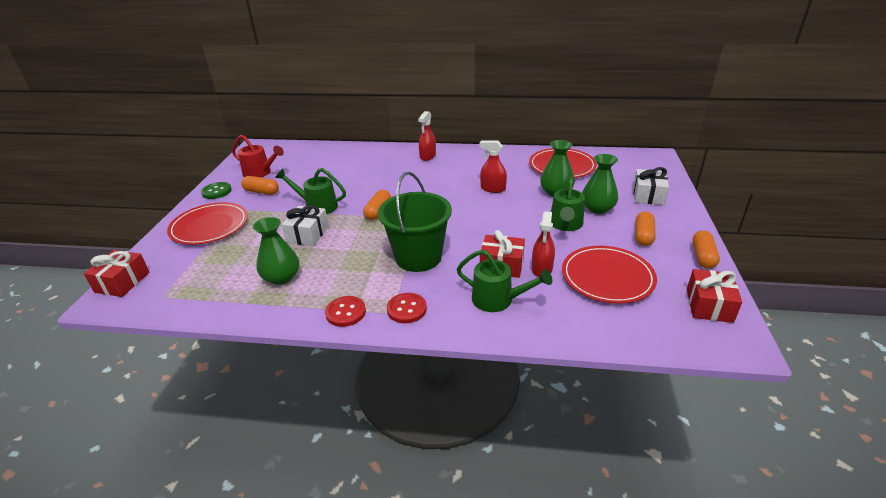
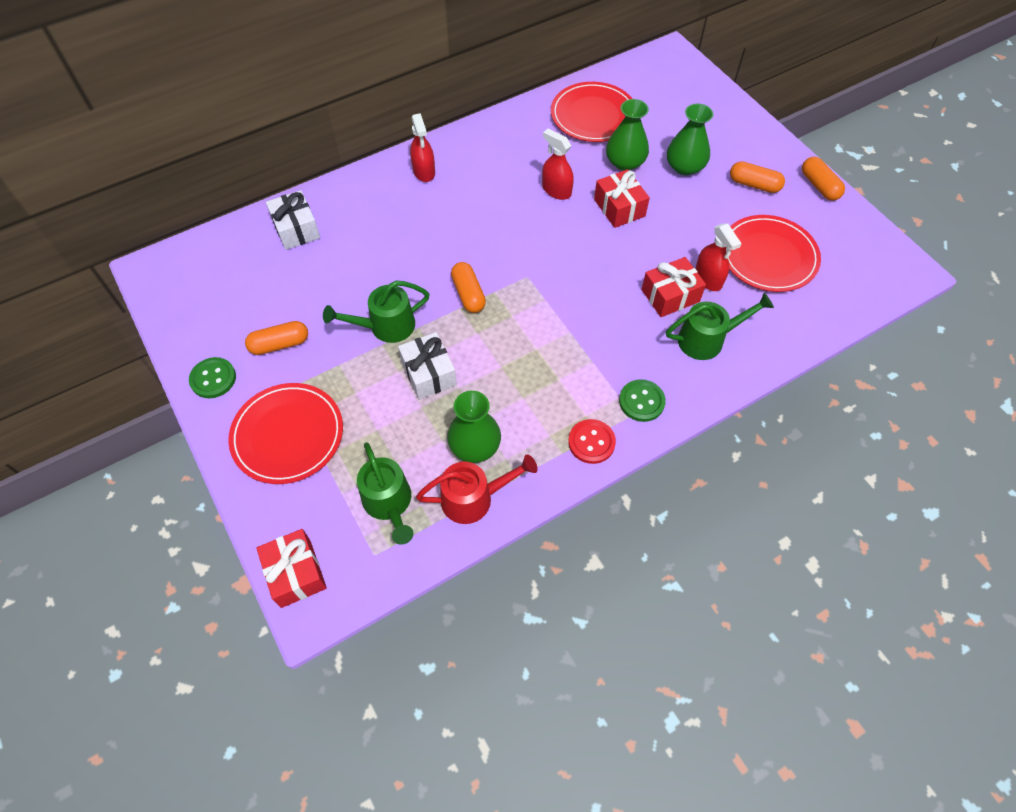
camera: 40 degrees left, 25 degrees up
red watering can [232,135,284,177] -> red watering can moved to [416,455,538,524]
green bucket [378,172,452,272] -> none
red button [387,293,427,323] -> green button [619,379,666,422]
red spray bottle [480,140,507,193] -> red spray bottle turned 60 degrees clockwise [542,128,574,200]
green watering can [551,175,585,231] -> green watering can moved to [357,442,413,545]
white gift [633,167,669,205] -> white gift moved to [266,190,320,250]
orange capsule [635,211,656,246] -> orange capsule turned 45 degrees counterclockwise [730,161,785,193]
red gift [687,269,742,323] -> red gift moved to [594,169,650,228]

